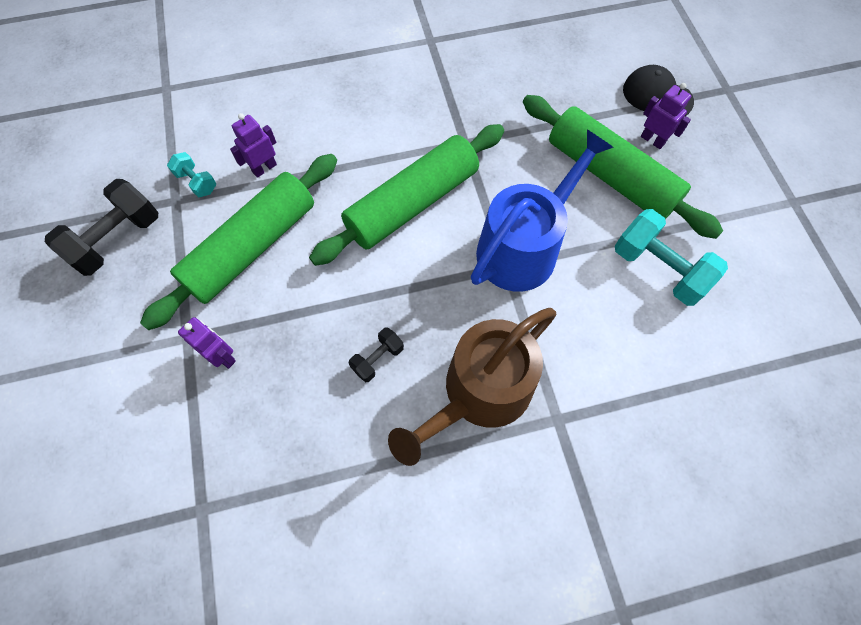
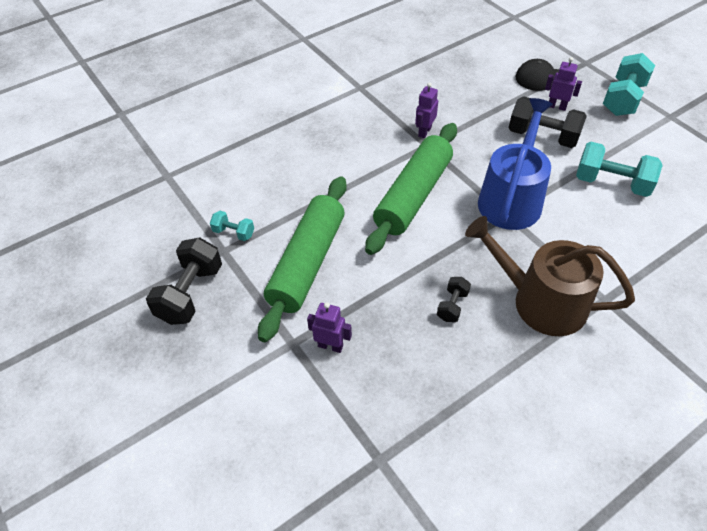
camera: 20 degrees left, 15 degrees down
purple robot [230,113,277,178] -> purple robot moved to [415,83,438,138]
brown watering can [388,308,556,466] -> brown watering can turned 90 degrees clockwise [465,216,635,336]
green rolling pin [523,95,723,239] -> black dumbbell [509,96,587,148]
none -> turquoise dumbbell [603,53,655,116]

